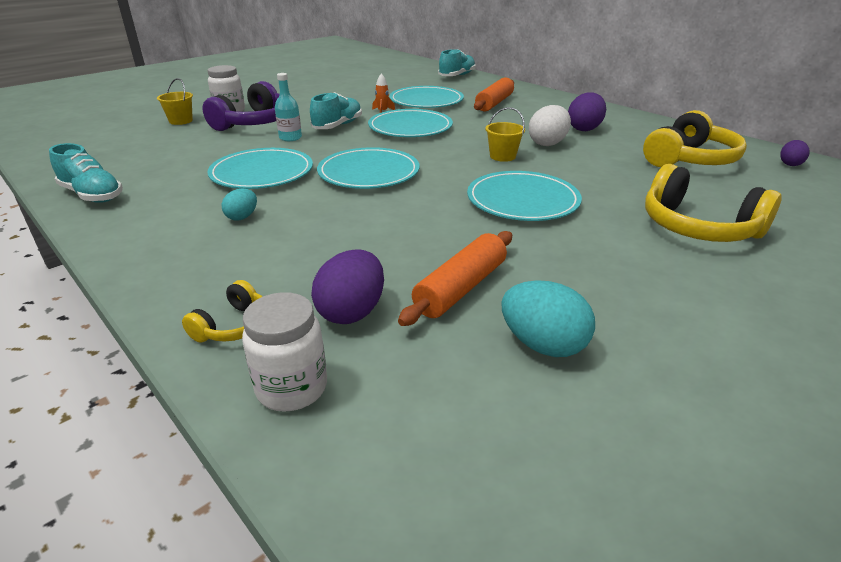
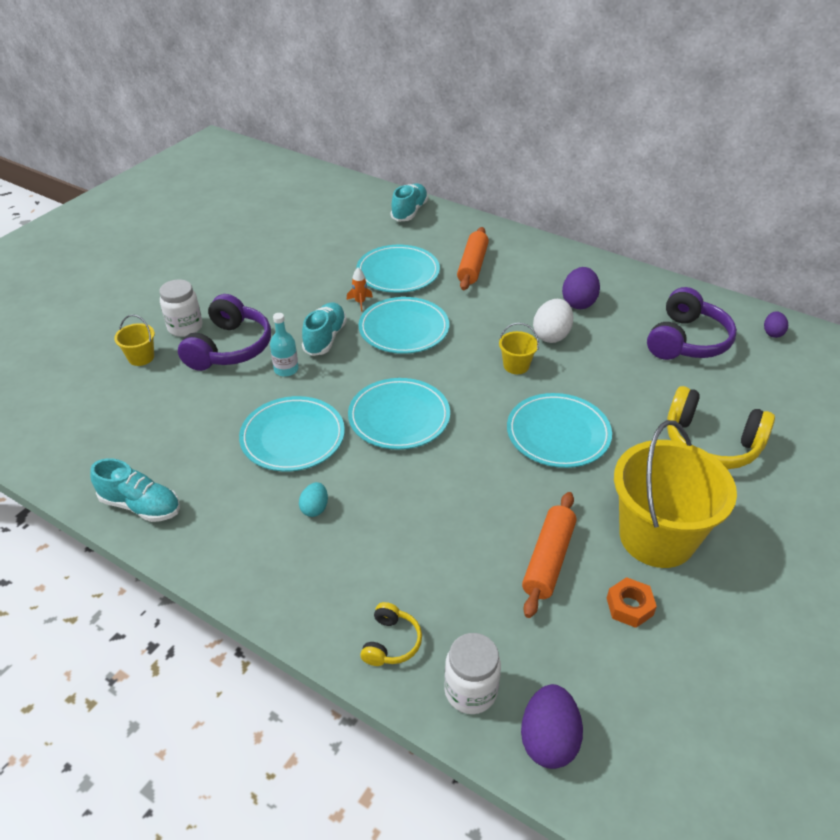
camera: 15 degrees left, 10 degrees up
purple egg [311,249,384,324] -> purple egg moved to [521,684,583,769]
turquoise egg [502,280,595,357] -> orange nut [607,577,657,628]
yellow headphones [643,110,747,167] -> purple headphones [647,287,737,360]
none -> yellow bucket [614,420,737,568]

